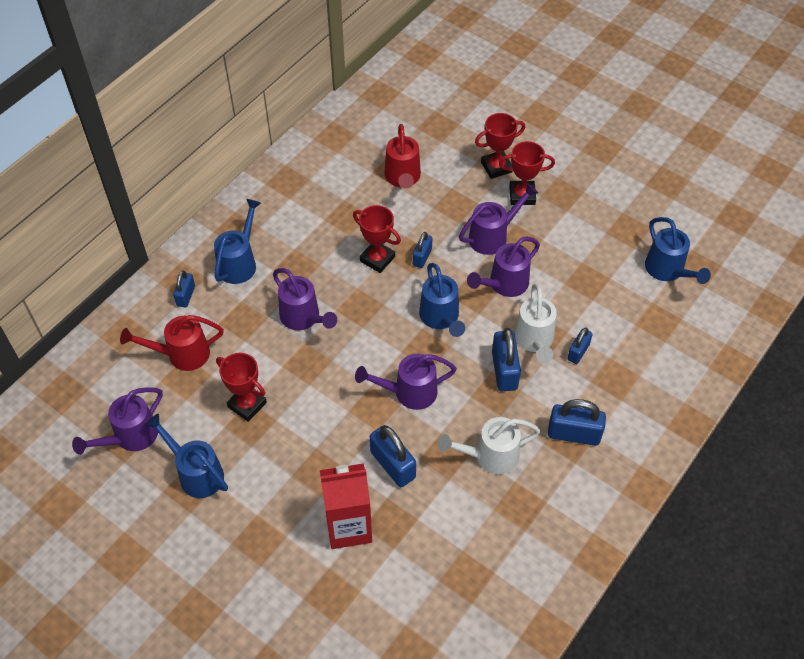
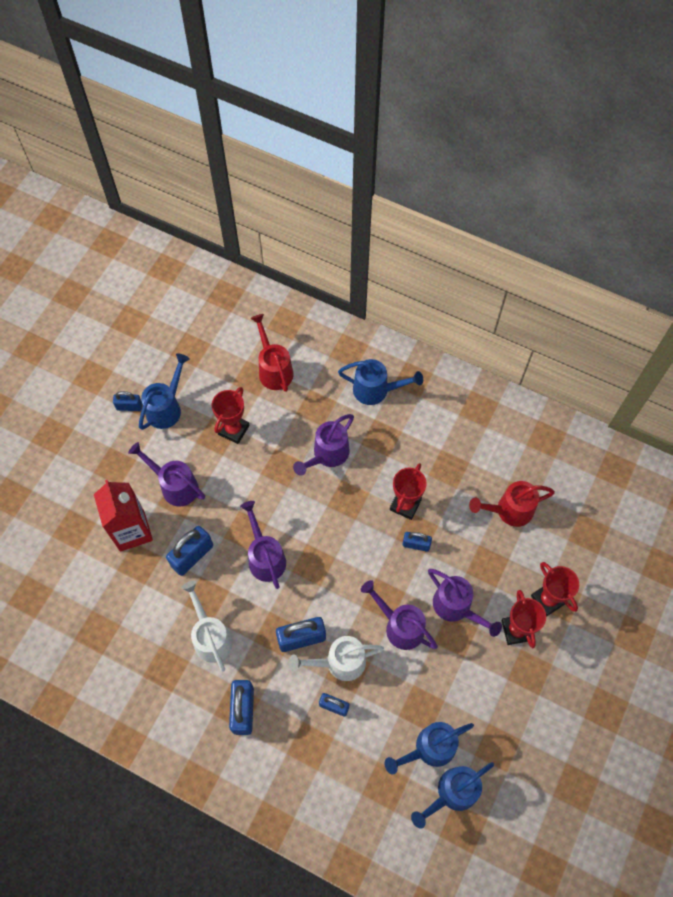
camera: 80 degrees right, 10 degrees up
purple watering can [72,387,163,455] -> purple watering can moved to [128,442,205,506]
blue padlock [173,270,195,307] -> blue padlock moved to [113,391,142,411]
blue watering can [419,263,465,337] -> blue watering can moved to [385,722,474,774]

